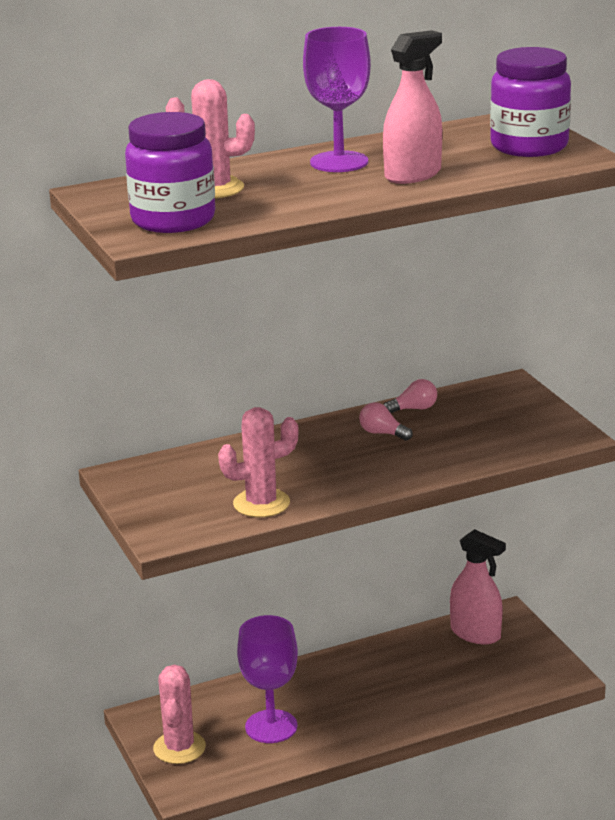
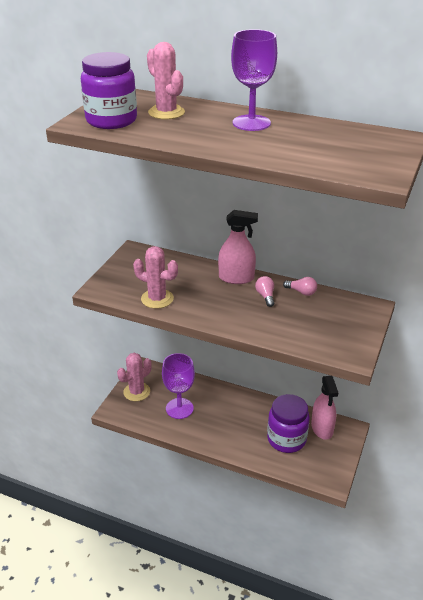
camera: 45 degrees right, 10 degrees up
pink spray bottle [383,30,442,184] -> pink spray bottle moved to [218,210,258,284]
purple jar [490,47,571,157] -> purple jar moved to [267,394,310,453]

